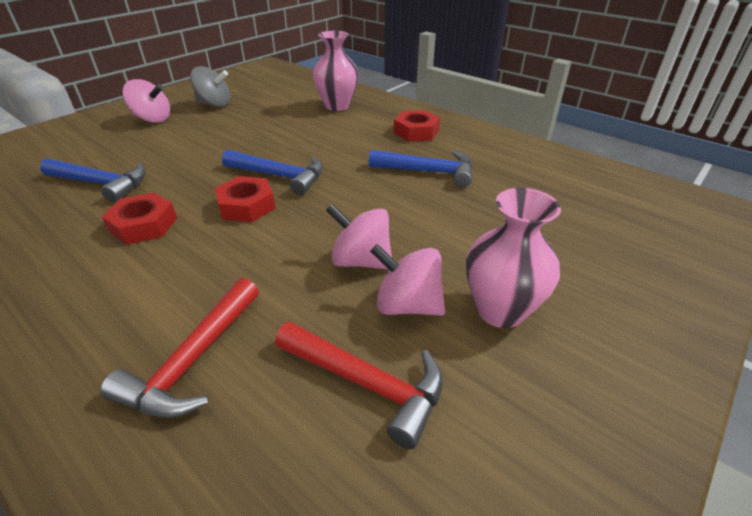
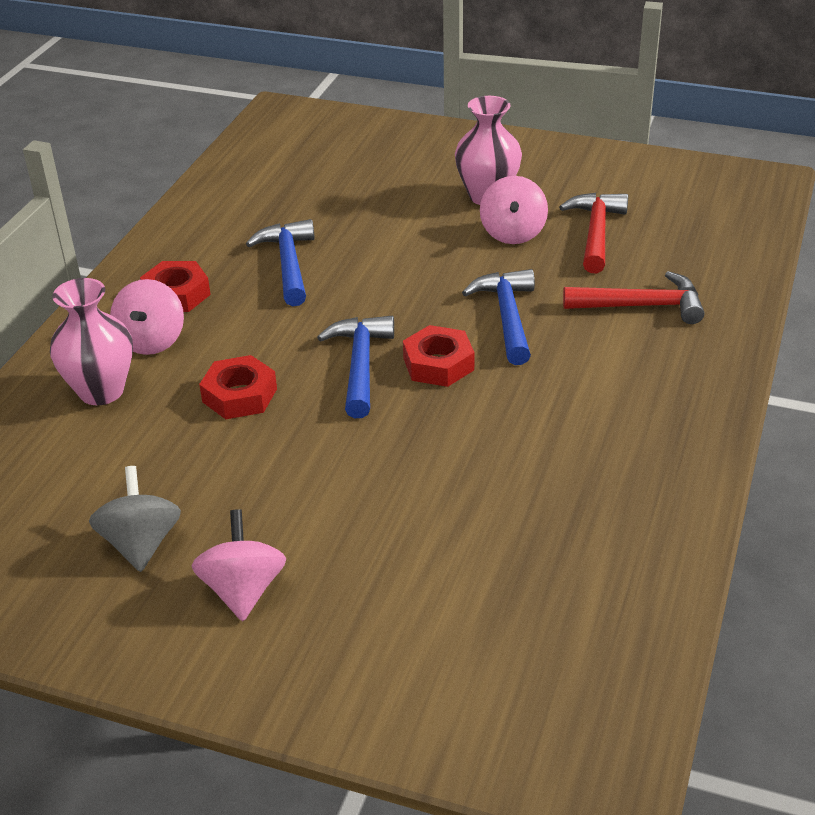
camera: 110 degrees left, 0 degrees up
blue hammer [40,158,146,203] -> blue hammer moved to [462,269,535,365]
red nut [102,192,177,245] -> red nut moved to [199,355,277,419]
pink spinning top [326,204,392,270] -> pink spinning top moved to [110,279,184,355]

